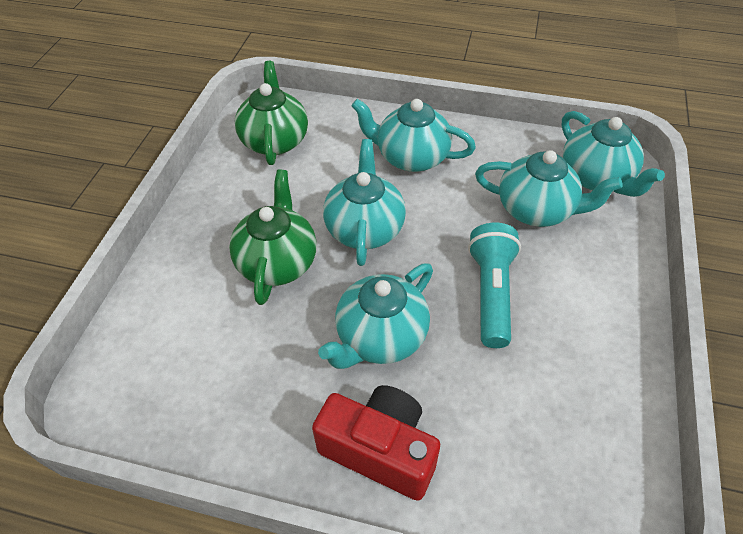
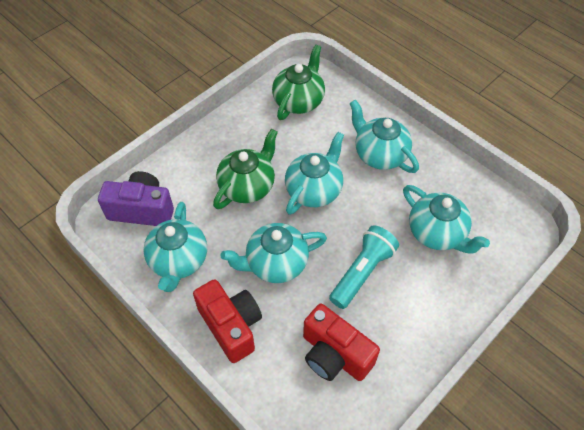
camera: 30 degrees right, 5 degrees up
turquoise teapot [562,111,665,197] -> turquoise teapot moved to [144,202,207,292]
none -> purple camera [98,171,174,226]
none -> red camera [303,304,380,381]

